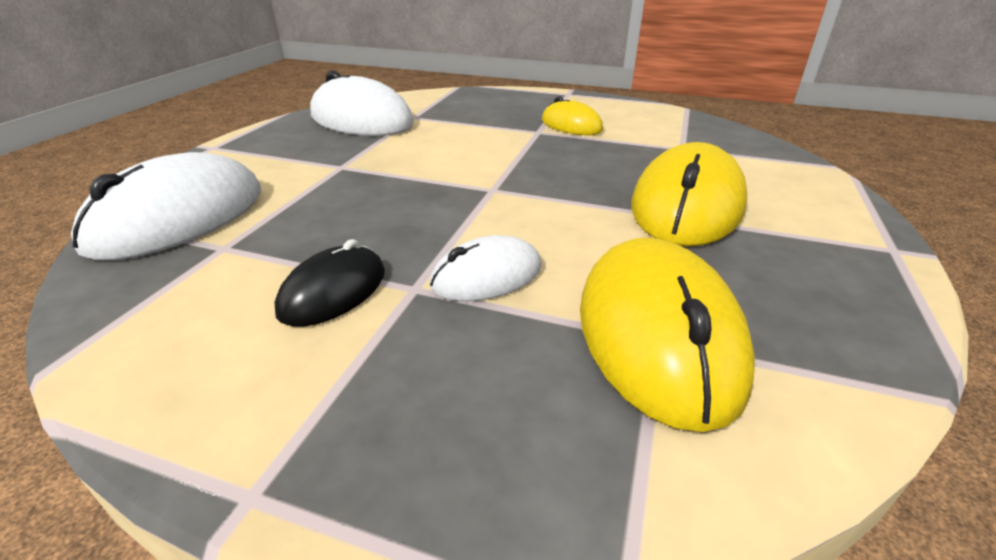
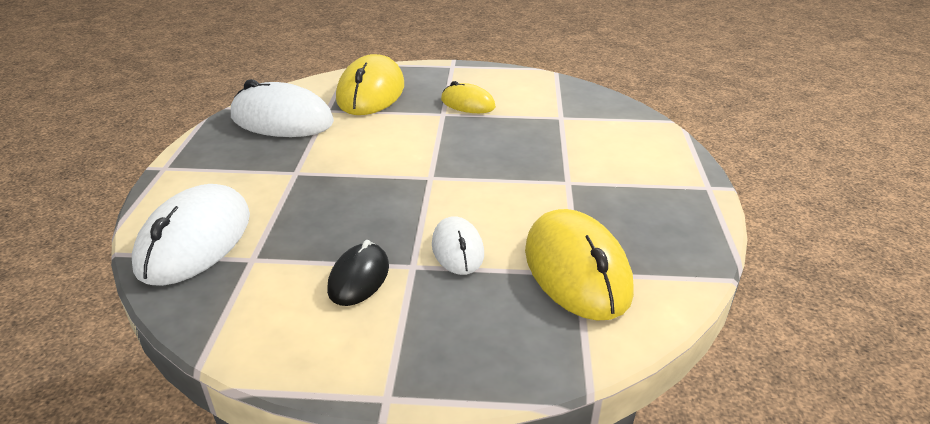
camera: 15 degrees left, 0 degrees up
white mouse [430,235,542,301] -> white mouse turned 60 degrees counterclockwise [432,216,484,275]
yellow mouse [631,142,747,246] -> yellow mouse moved to [336,54,404,115]

